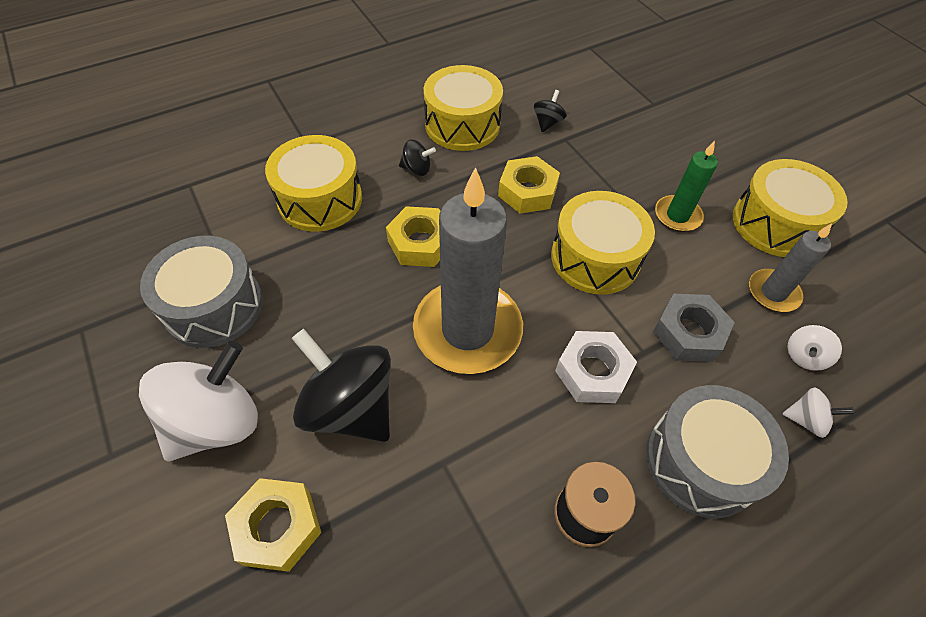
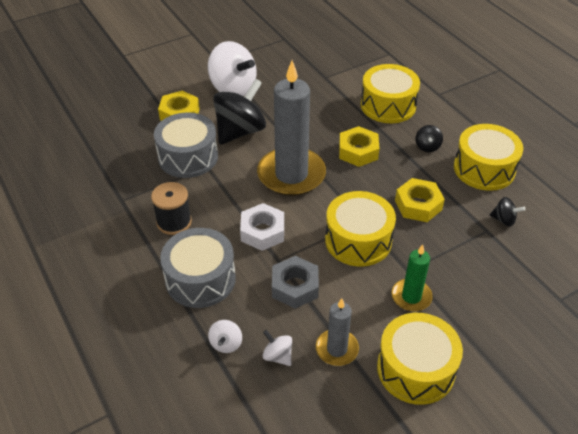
camera: 90 degrees right, 10 degrees down
grey drum [140,236,263,348] -> grey drum moved to [154,112,218,178]

